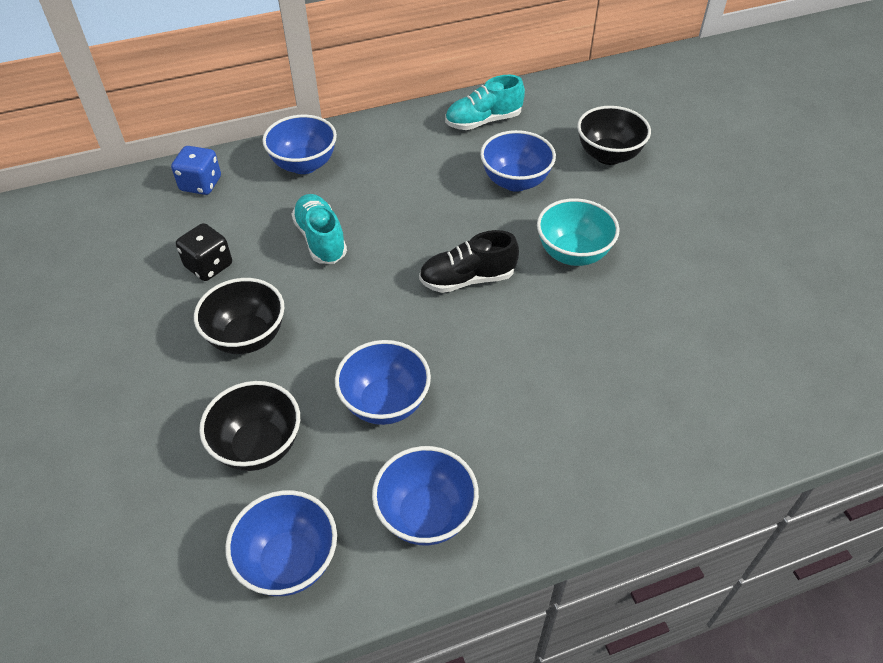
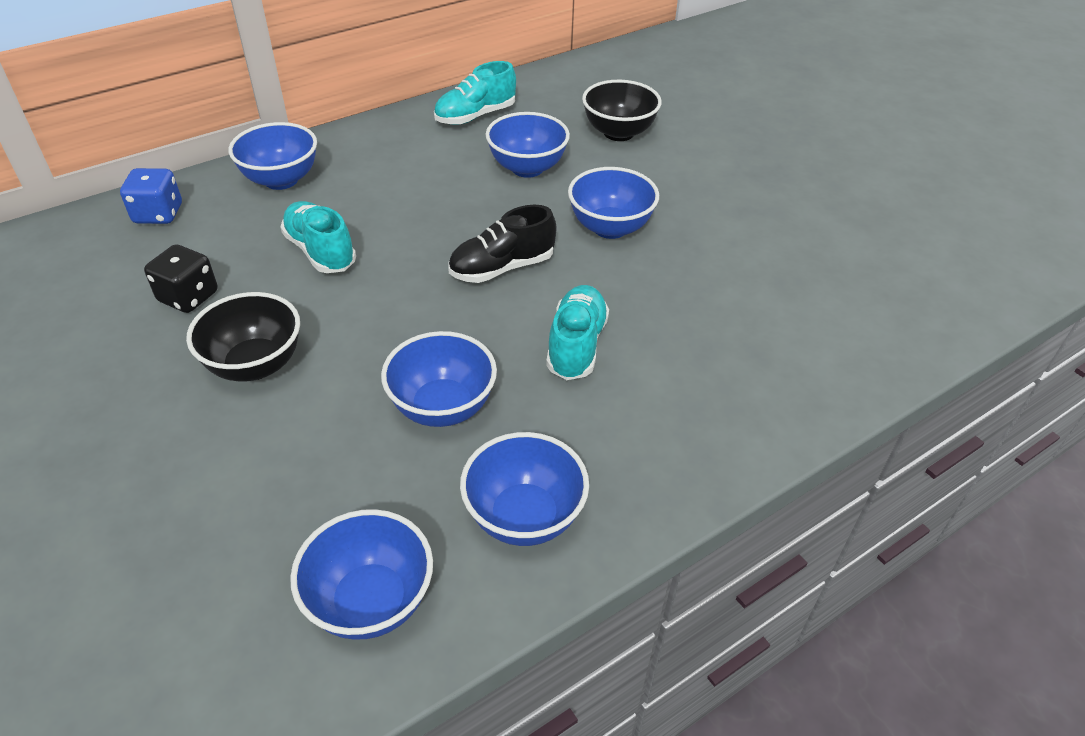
camera: 15 degrees left, 5 degrees down
black bowl [199,381,300,471] -> none
turquoise bowl [537,198,619,266] -> blue bowl [568,167,659,239]
none -> turquoise shoe [546,285,609,380]

